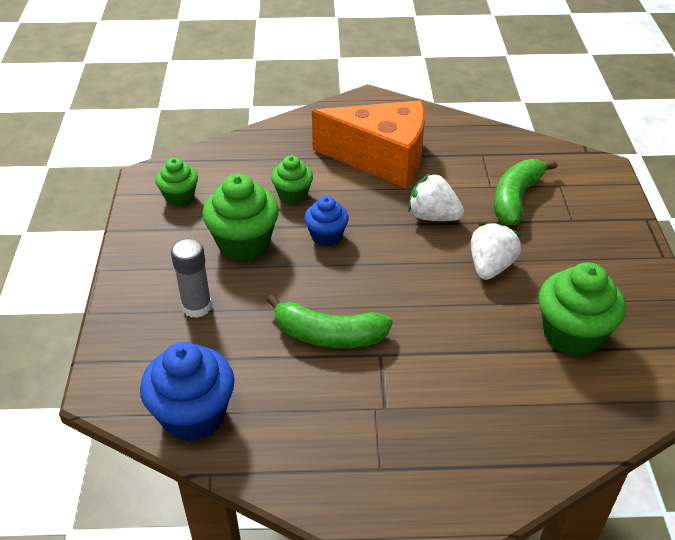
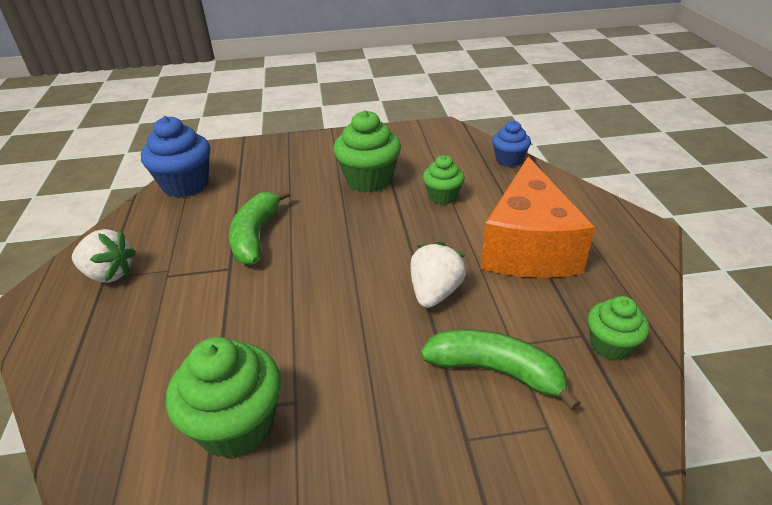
camera: 85 degrees right, 5 degrees down
green cupcake [155,158,198,206] -> green cupcake moved to [588,296,649,361]
grey glue stick [171,238,212,318] -> none
blue cupcake [304,196,349,247] -> blue cupcake moved to [492,121,531,167]
white strawberry [471,222,522,280] -> white strawberry moved to [72,229,136,283]

